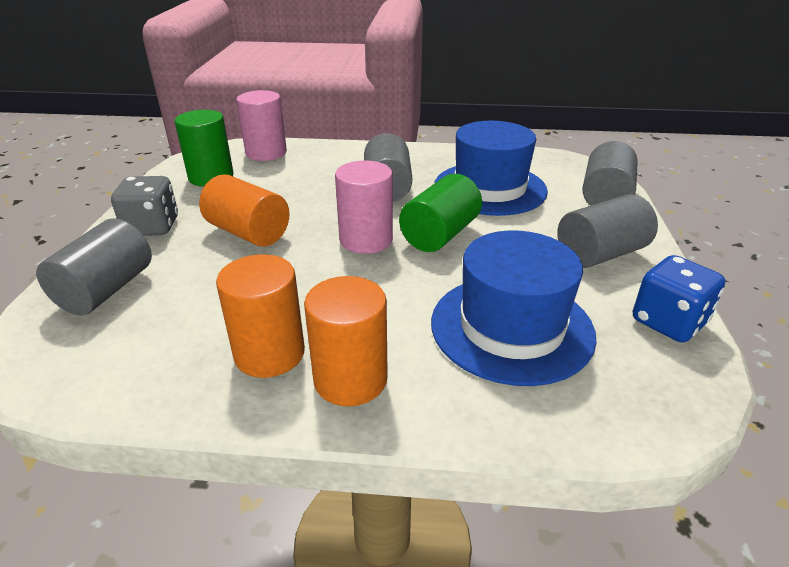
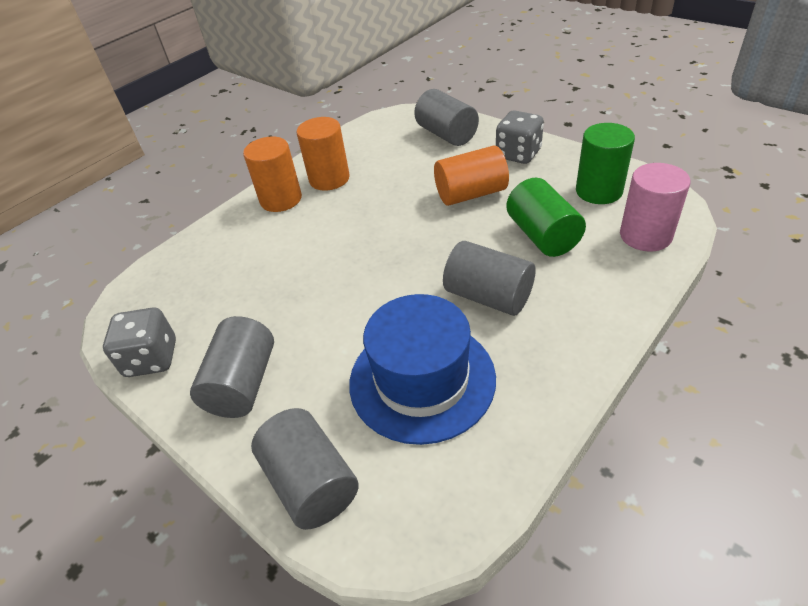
camera: 130 degrees right, 10 degrees up
pink cylinder [335,161,393,254] -> none
green cylinder [399,174,482,252] -> green cylinder moved to [506,178,586,257]
blue hat [431,230,597,386] -> none
blue dice [633,255,725,343] -> grey dice [103,307,176,377]

